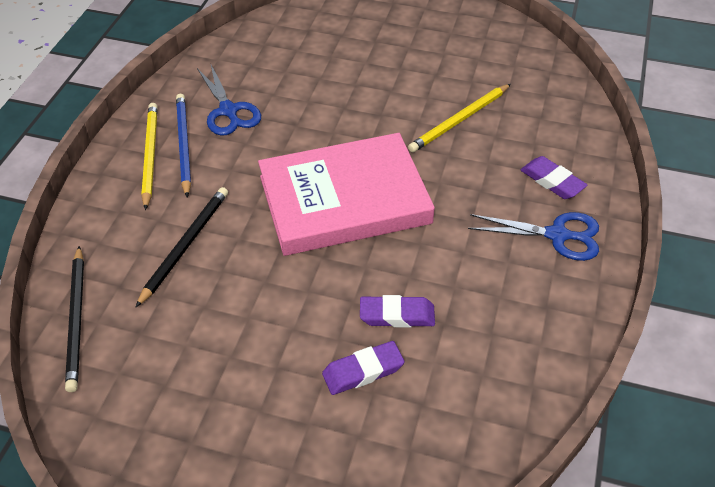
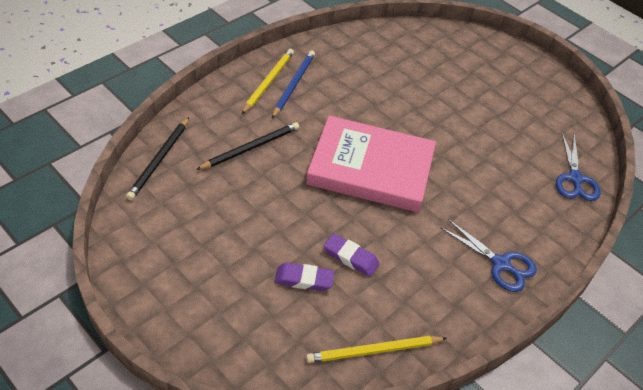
camera: 25 degrees right, 0 degrees up
blue scissors [197,65,261,135] -> blue scissors moved to [556,133,601,201]
yellow pencil [408,84,511,152] -> yellow pencil moved to [306,336,447,363]
purple eraser [521,156,588,199] -> none

